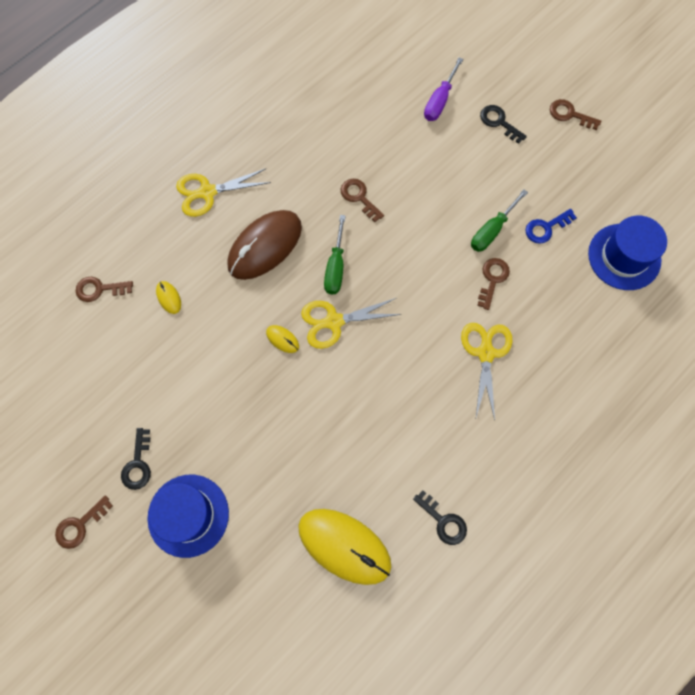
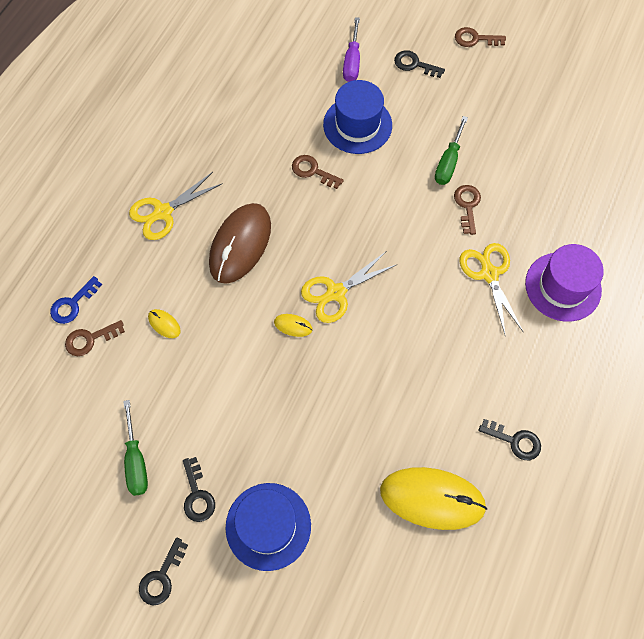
camera: 20 degrees left, 5 degrees down
brown key [55,495,113,549] -> black key [139,537,188,605]
green screwdriver [324,215,346,294] -> green screwdriver moved to [123,400,148,496]
blue key [525,209,577,244] -> blue key moved to [50,276,102,324]
blue hat [588,216,667,290] -> blue hat moved to [323,80,392,154]
none -> purple hat [525,244,604,322]

